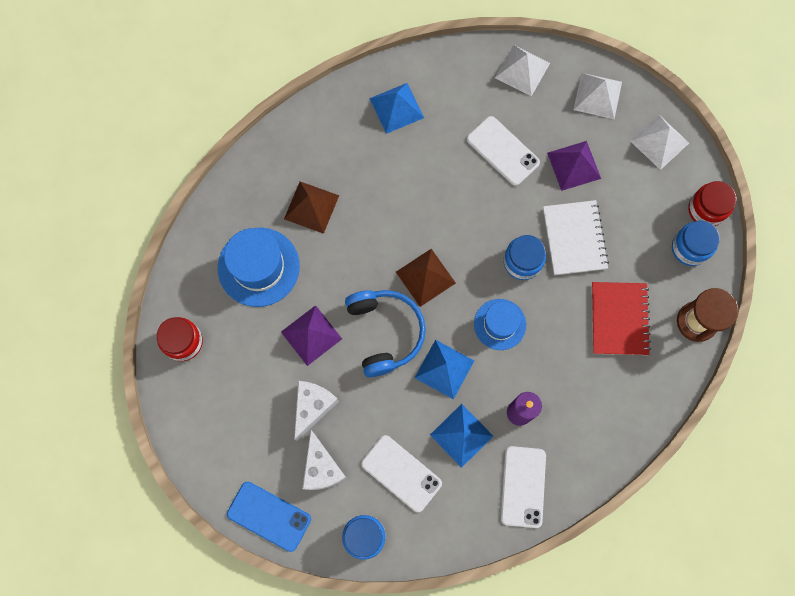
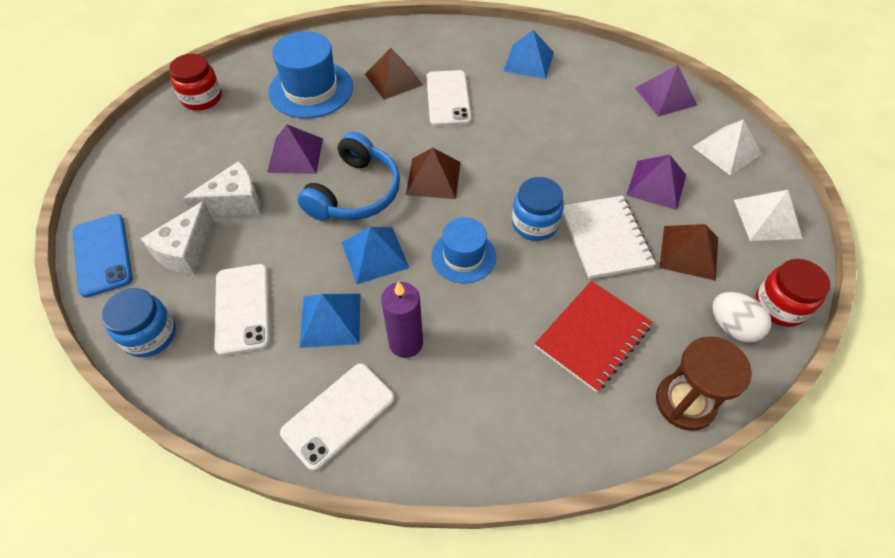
camera: 40 degrees right, 20 degrees down
white phone [467,116,540,186] -> white phone moved to [426,70,471,126]
white pyramid [495,45,550,96] -> purple pyramid [635,65,697,117]
white notebook [543,200,609,275] -> white notebook turned 45 degrees counterclockwise [563,195,656,279]
blue jar [672,221,720,266] -> white egg [712,292,772,343]
none -> brown pyramid [659,224,718,281]

